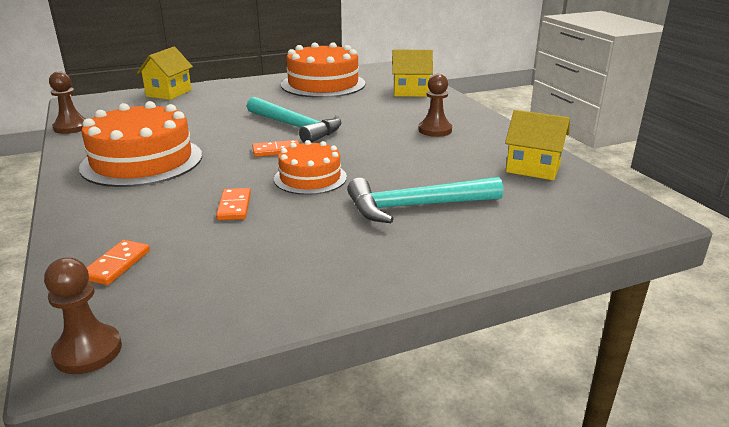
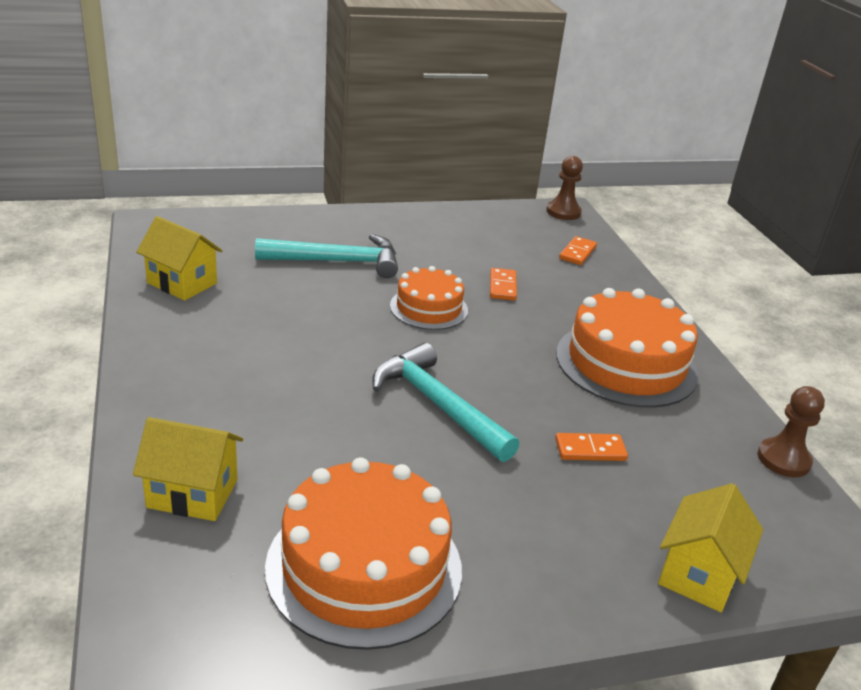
camera: 175 degrees left, 5 degrees up
orange domino [252,140,299,157] -> orange domino moved to [555,433,628,461]
brown pawn [418,74,452,137] -> none

